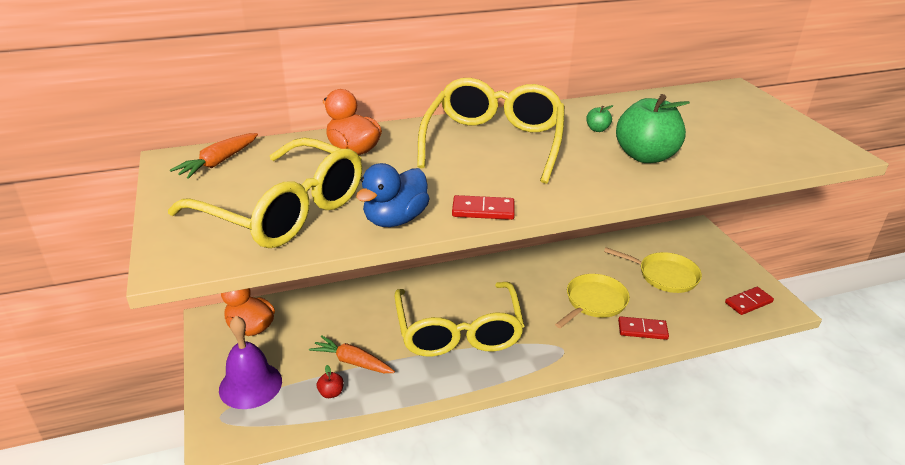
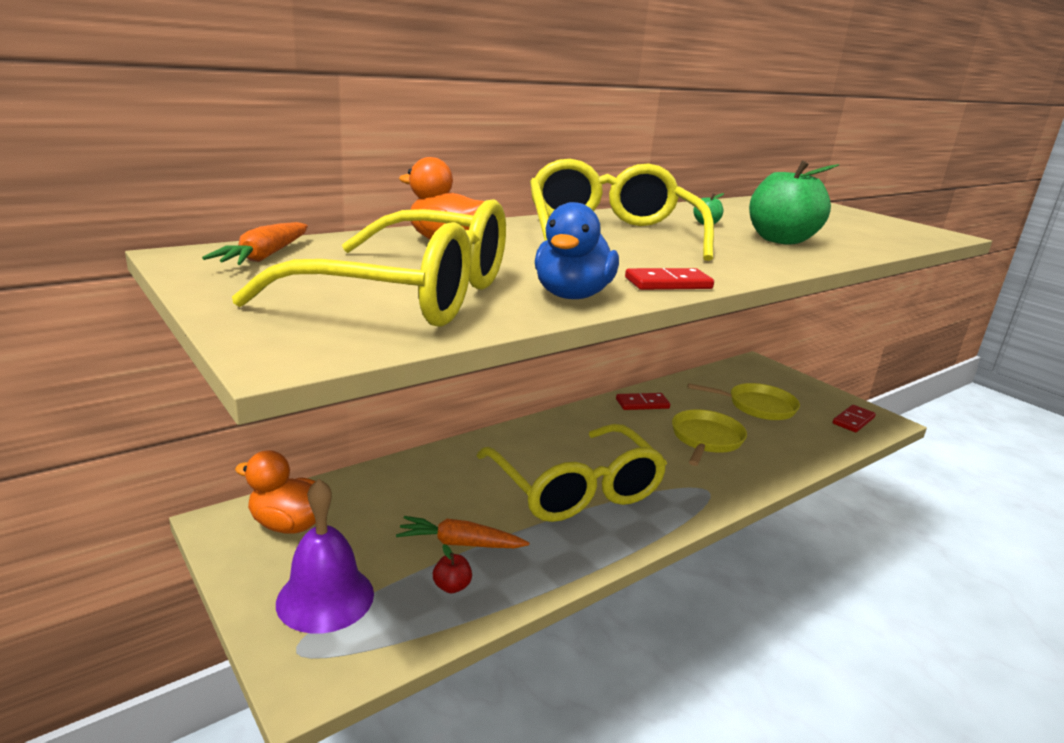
camera: 20 degrees left, 10 degrees down
red domino [618,316,669,340] -> red domino moved to [616,393,670,410]

